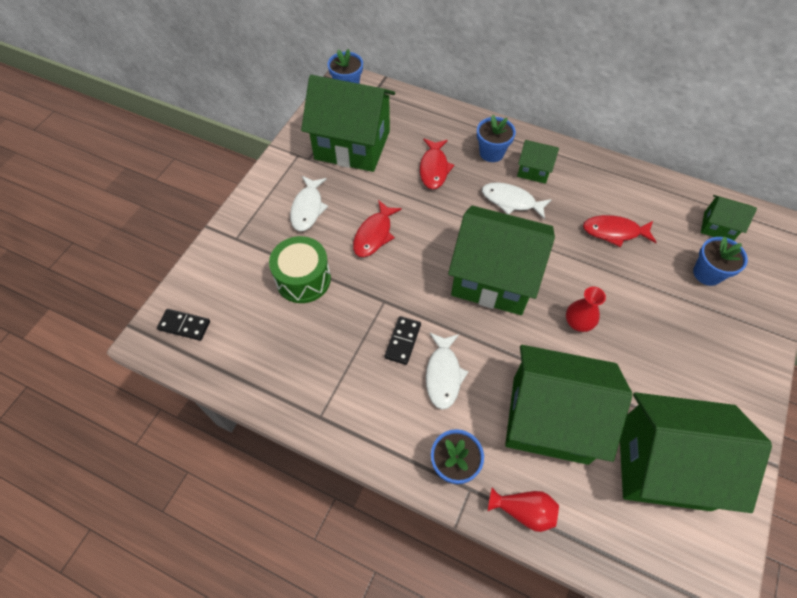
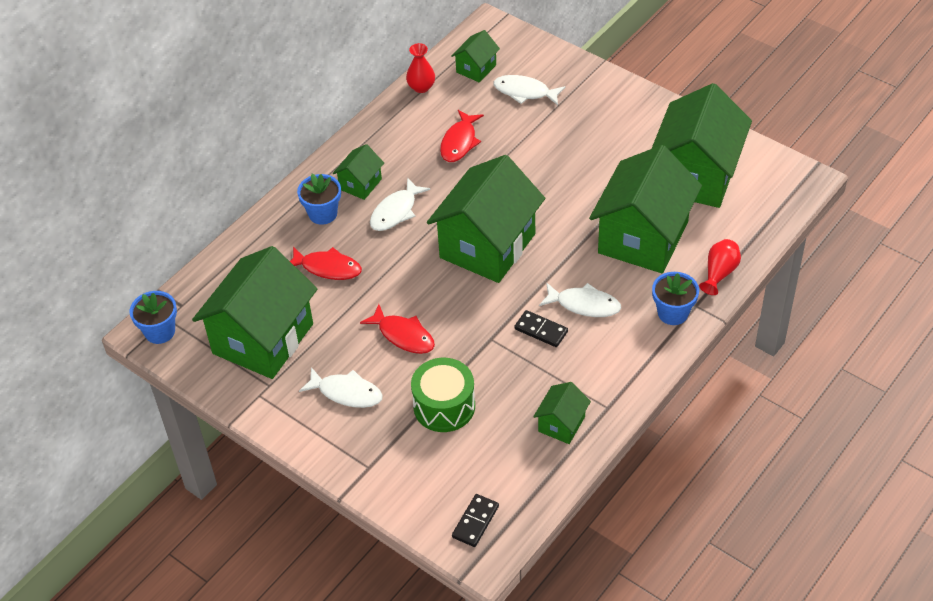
camera: 75 degrees left, 10 degrees down
red vase [566,287,606,332] -> red vase moved to [406,43,435,93]
blue flower pot [693,236,748,286] -> white fish [493,75,565,105]
none -> green house [533,382,591,444]

